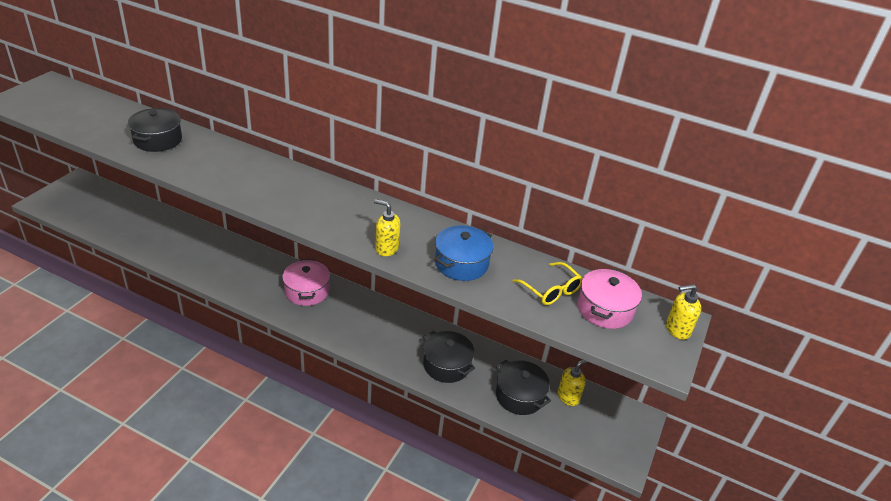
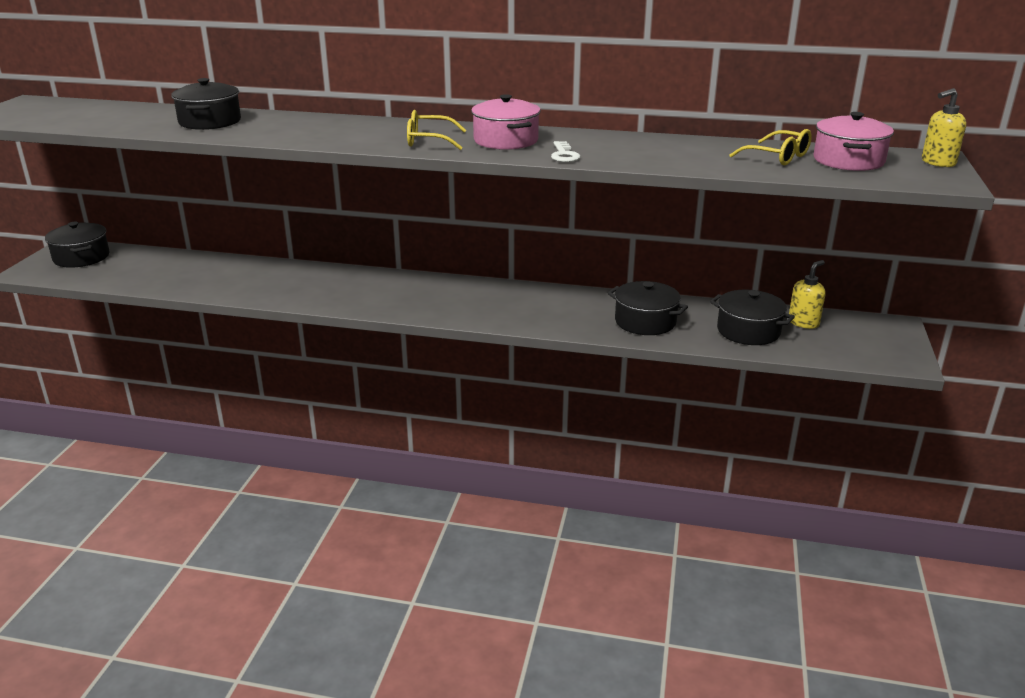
camera: 10 degrees left, 10 degrees down
pink pot [282,259,330,306] -> pink pot moved to [471,94,541,150]
yellow soap dispenser [374,199,400,256] -> white key [551,141,581,162]
blue pot [434,225,493,281] -> none
none -> black pot [45,222,110,268]
none -> yellow glasses [407,110,466,150]

